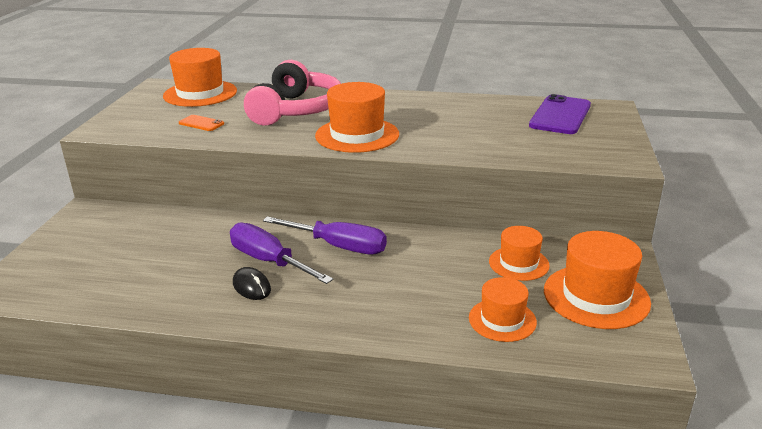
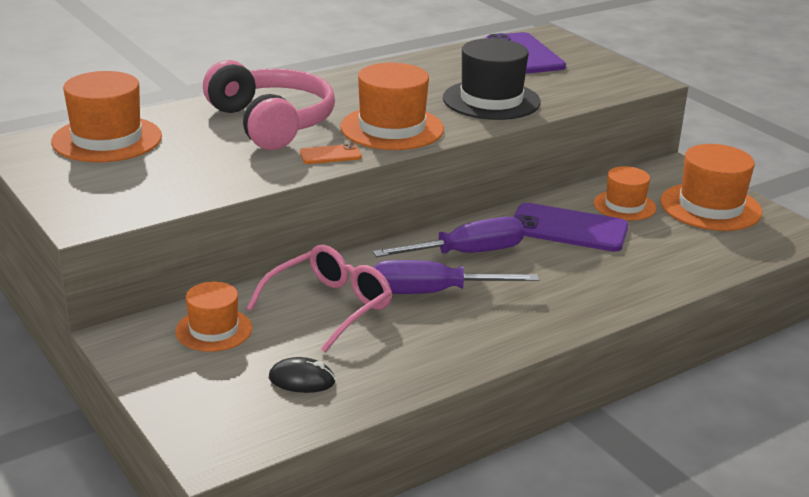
camera: 45 degrees left, 0 degrees up
orange phone [179,115,224,131] -> orange phone moved to [300,143,362,164]
black mouse [233,267,271,300] -> black mouse moved to [269,357,336,393]
orange hat [469,277,537,342] -> orange hat moved to [175,282,252,352]
none -> pink glasses [247,245,392,352]
none -> black hat [443,38,541,120]
none -> purple phone [513,203,629,252]

